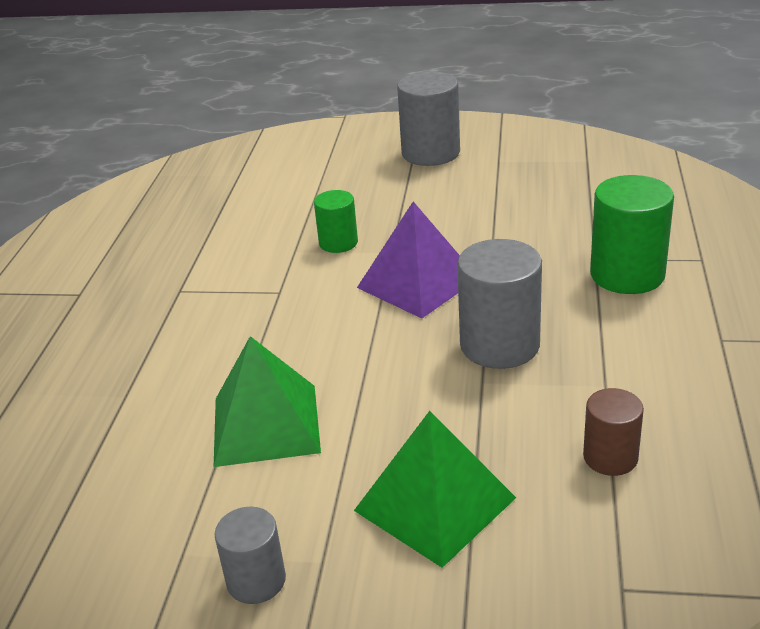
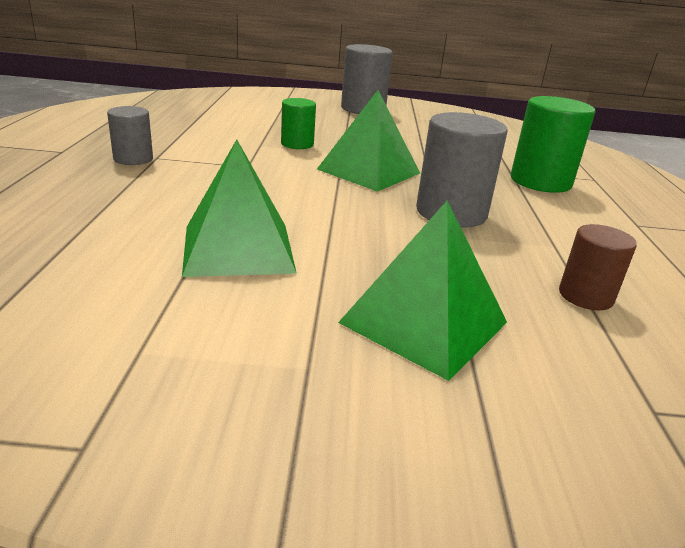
camera: 10 degrees left, 5 degrees down
grey cylinder [215,507,286,604] -> grey cylinder moved to [107,106,153,165]
purple pyramid [357,202,460,318] -> green pyramid [317,90,420,192]

